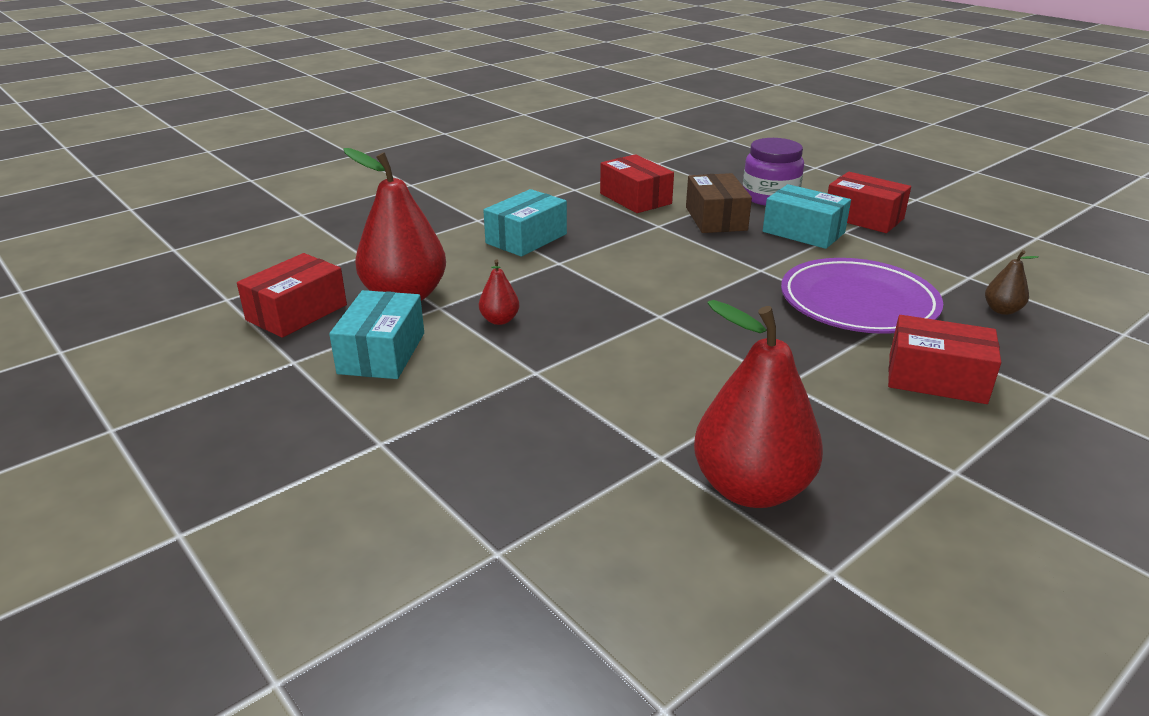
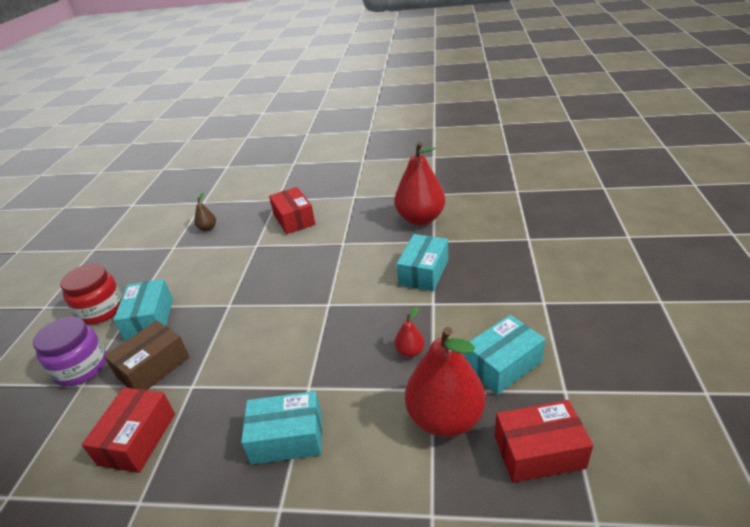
camera: 130 degrees left, 5 degrees up
purple plate [781,258,943,334] -> none
red box [828,172,911,233] -> red jar [60,264,123,324]
none -> turquoise box [397,234,448,291]

